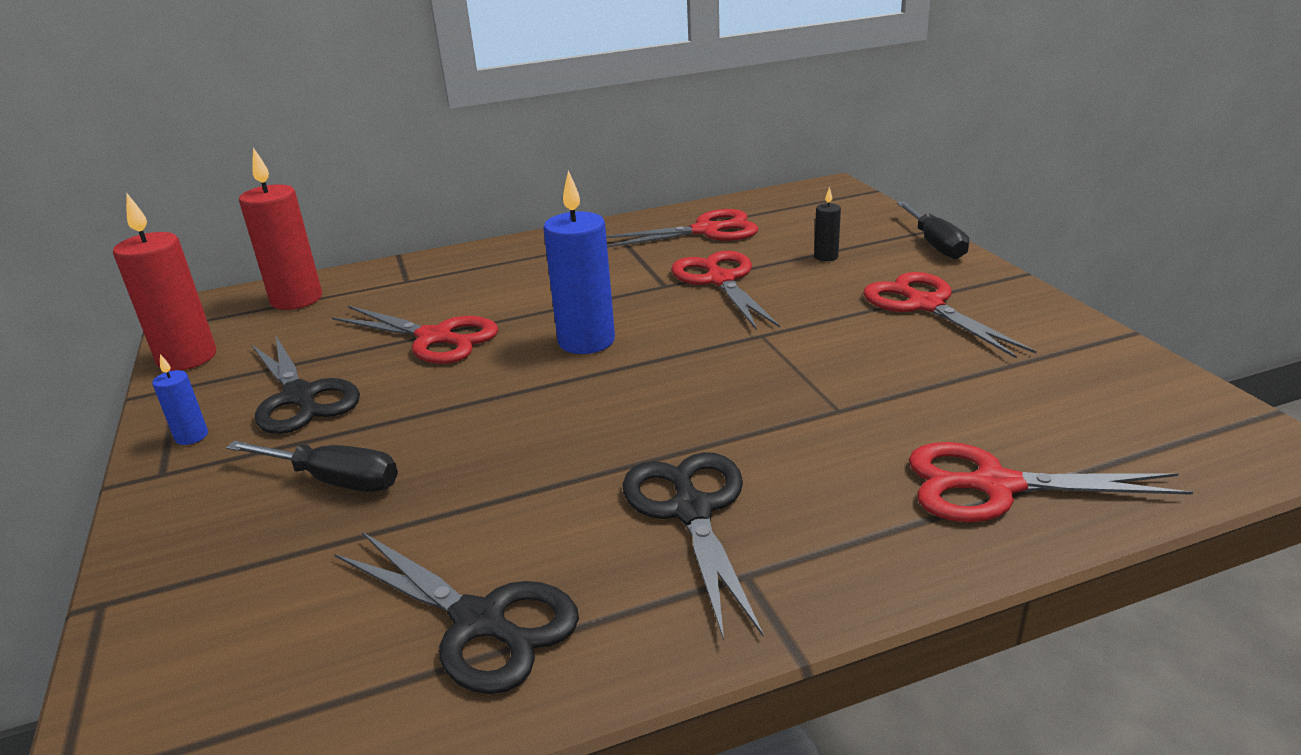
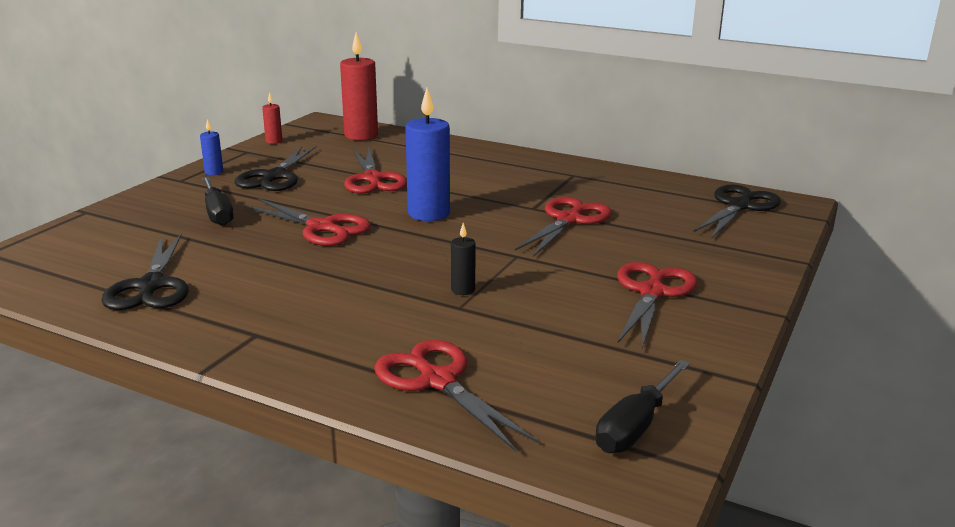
camera: 45 degrees right, 5 degrees down
red candle [113,194,216,371] -> red candle [262,92,282,144], size x0.48
red scissors [606,209,758,247] -> red scissors moved to [244,198,371,246]
black scissors [622,452,763,640] -> black scissors moved to [693,185,781,239]
black candle [814,187,841,261] -> black candle moved to [451,223,476,295]
black screwdriver [897,201,969,259] -> black screwdriver moved to [595,360,690,453]

